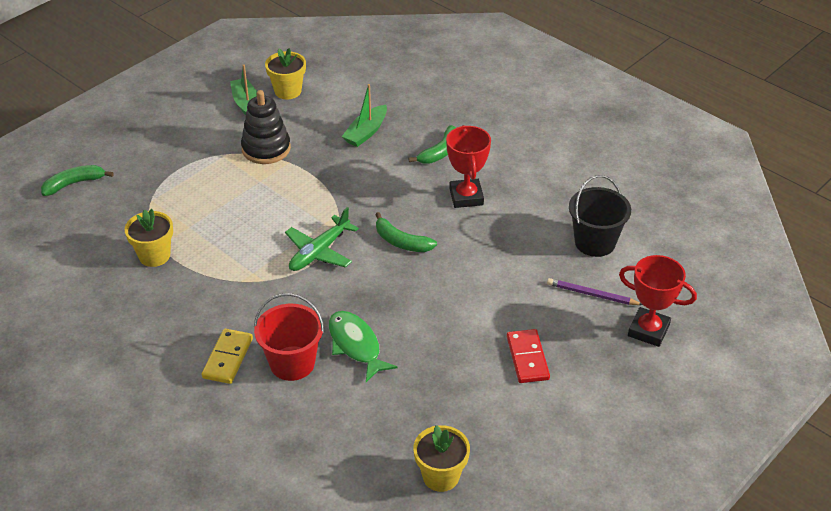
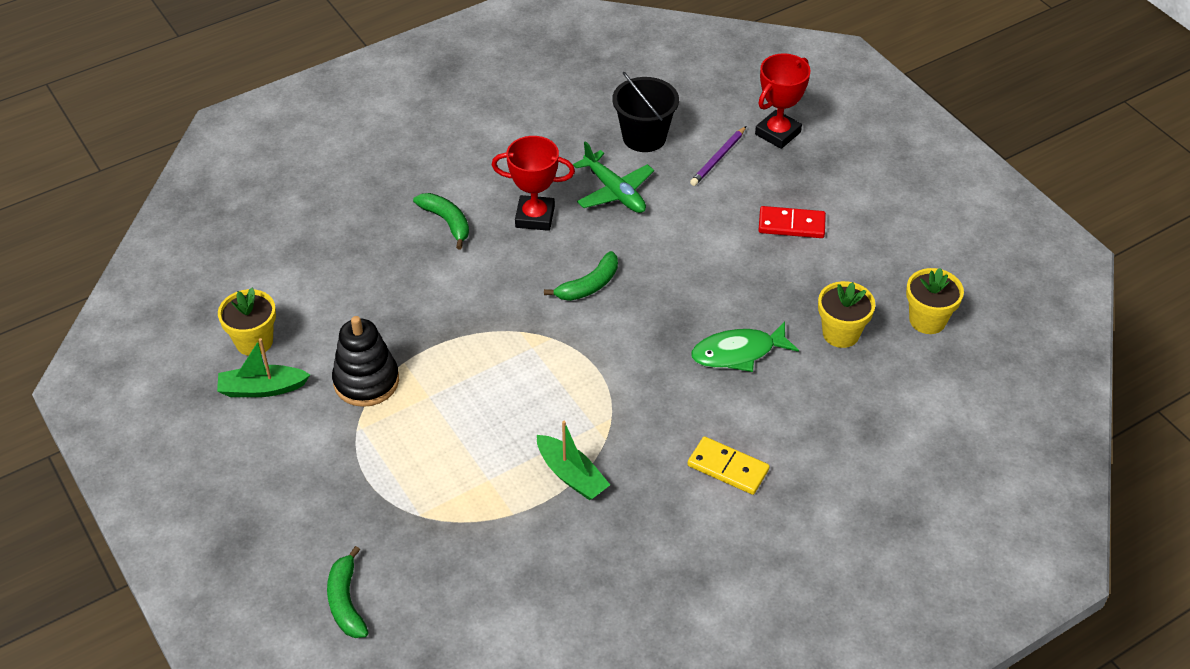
camera: 75 degrees left, 5 degrees up
yellow flower pot [125,209,173,267] -> yellow flower pot moved to [818,281,875,348]
red bucket [254,293,324,381] -> none
green plane [285,207,359,271] -> green plane moved to [573,141,654,213]
green boat [342,84,387,147] -> green boat moved to [537,421,610,500]

